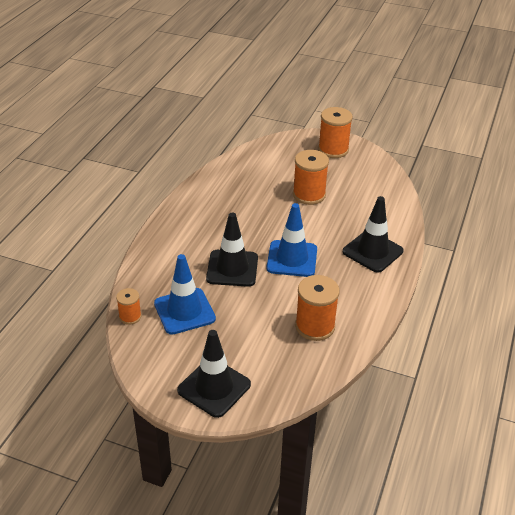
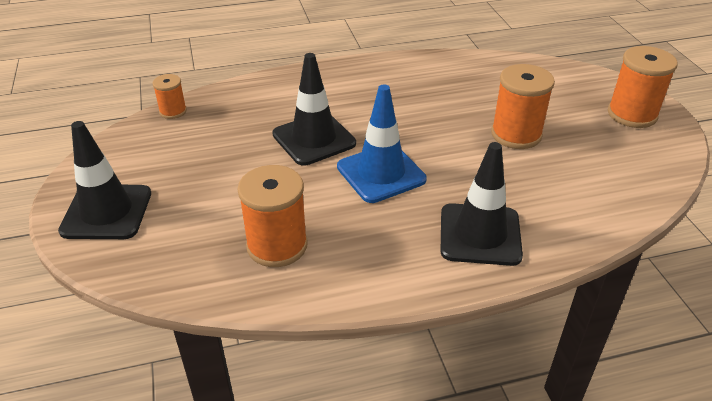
camera: 55 degrees right, 0 degrees up
blue traffic cone [154,254,216,335] -> none

